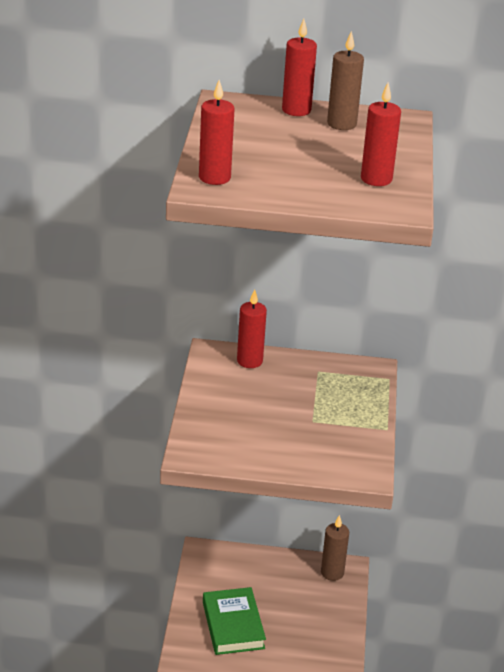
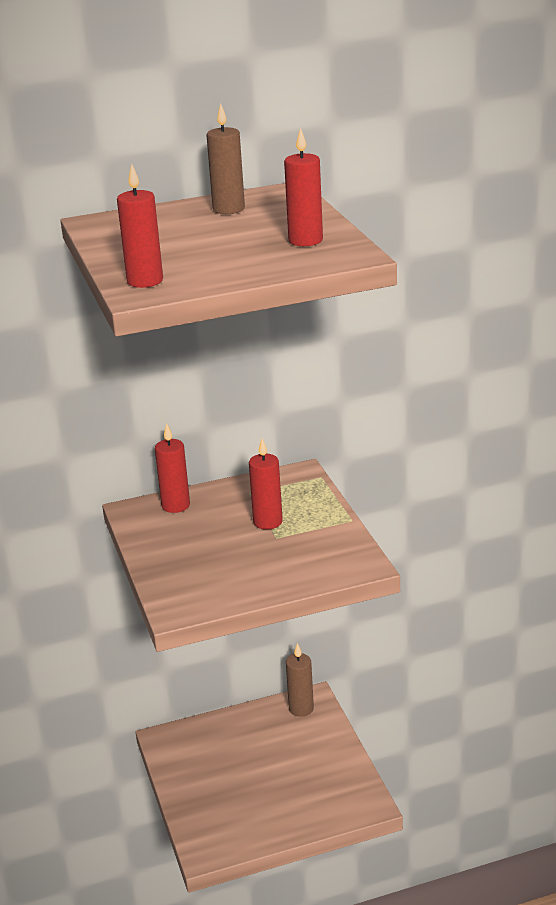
camera: 20 degrees left, 5 degrees down
green book [203,587,266,655] -> none
red candle [282,19,317,116] -> red candle moved to [249,438,283,530]

